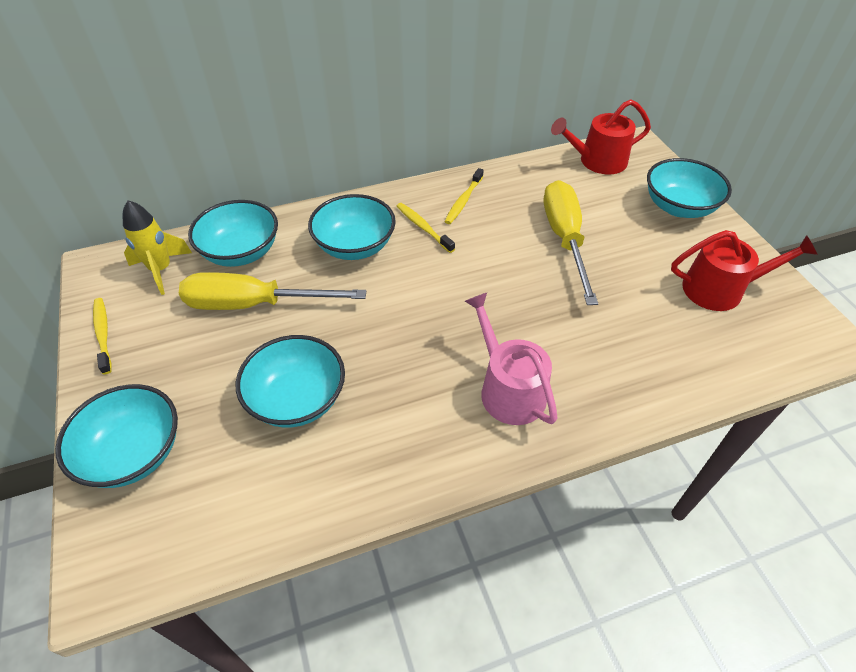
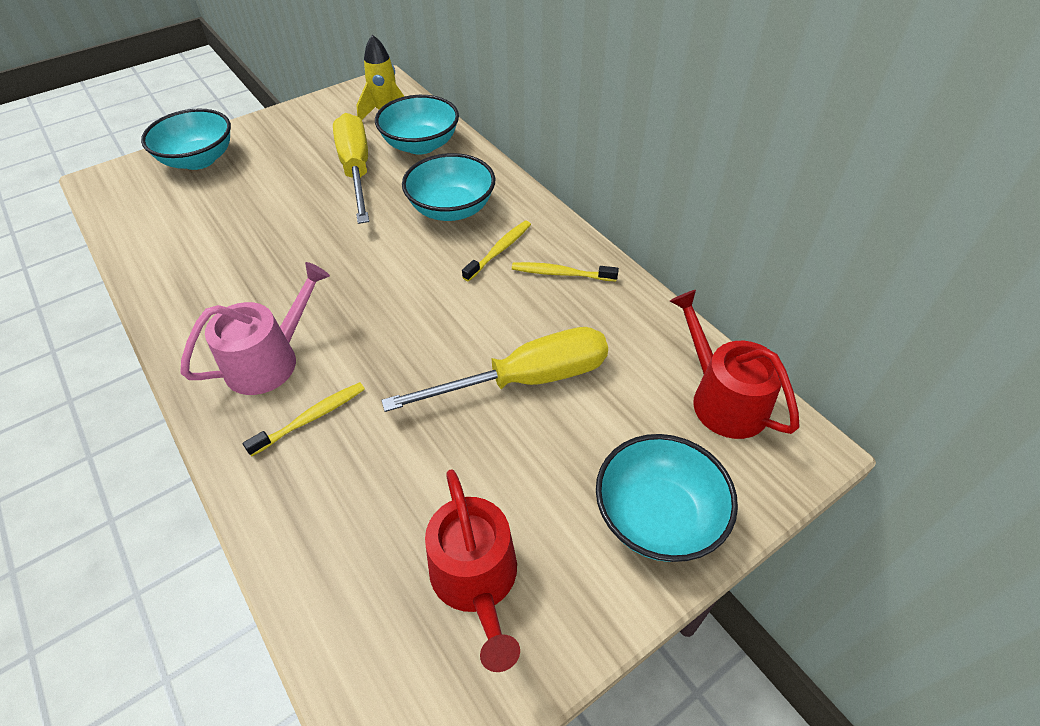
camera: 75 degrees right, 0 degrees up
yellow toothbrush [93,298,112,375] -> yellow toothbrush moved to [243,382,365,457]
turquoise bowl [236,335,345,428] -> none

